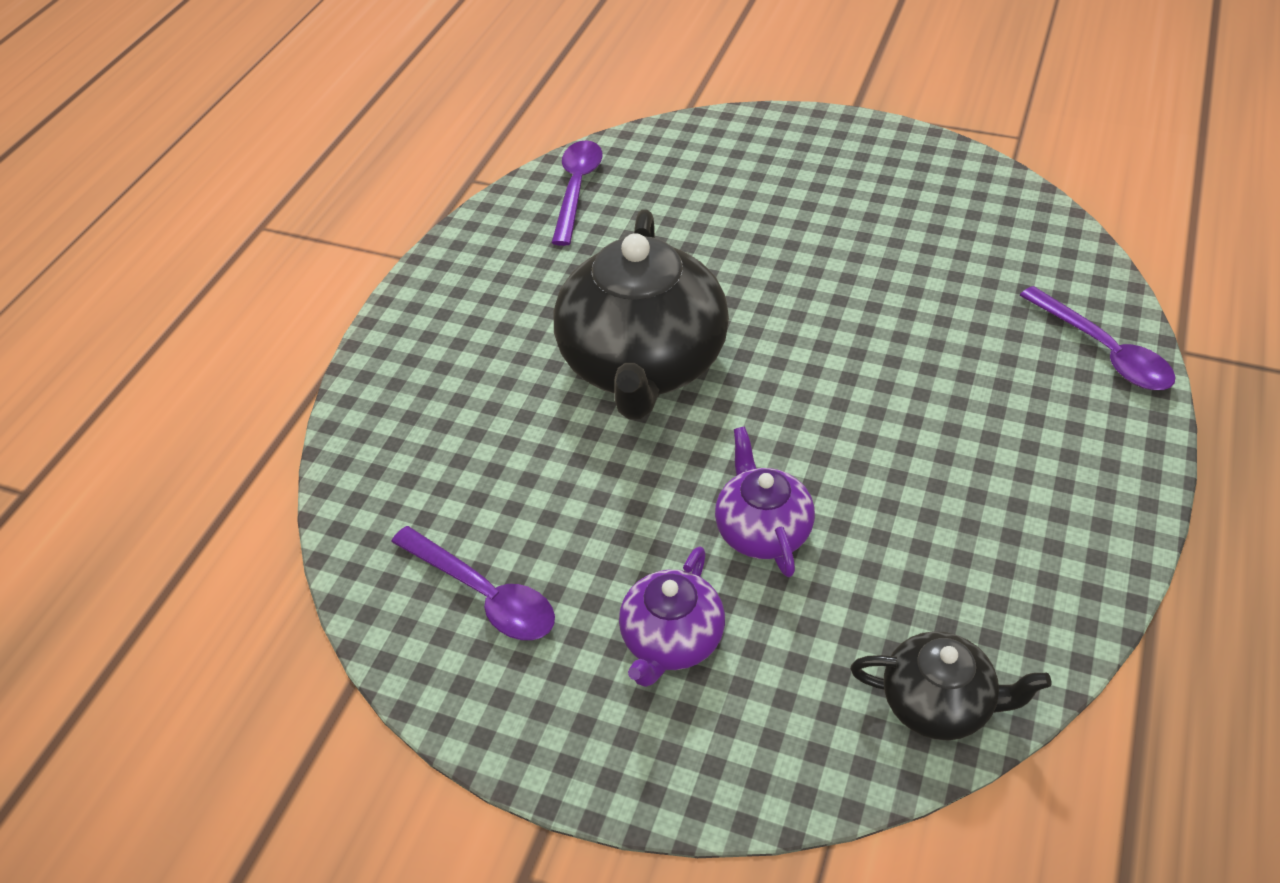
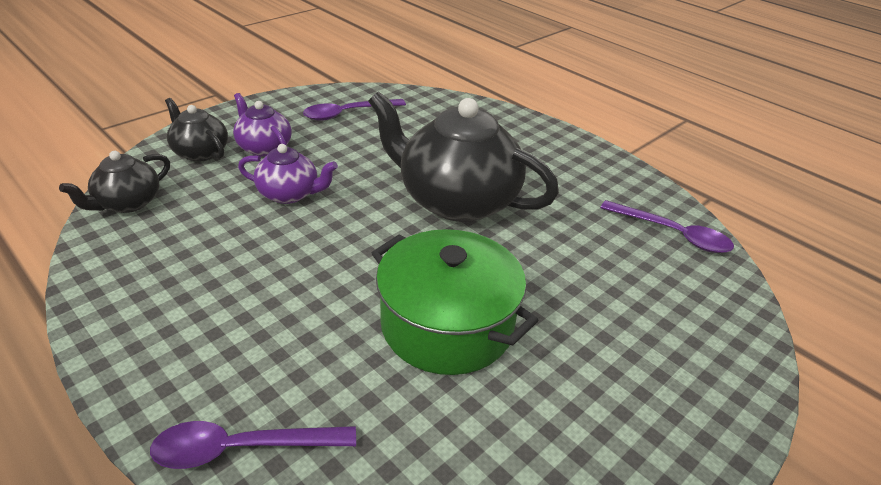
camera: 110 degrees right, 10 degrees down
none -> black teapot [165,98,228,162]
none -> green pot [372,229,538,375]

